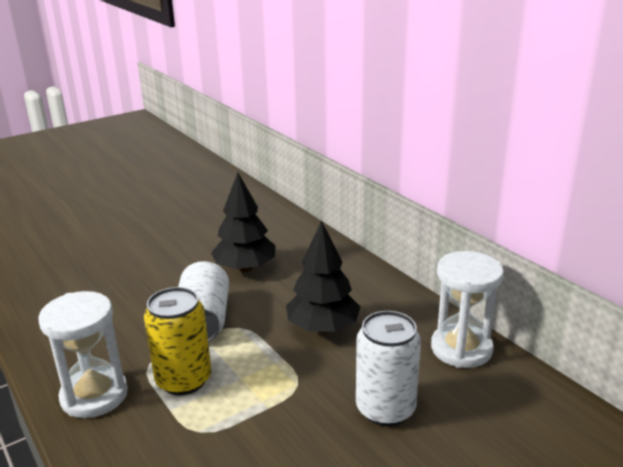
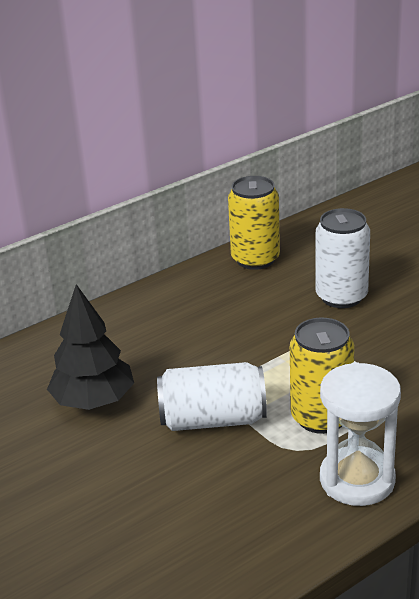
camera: 90 degrees left, 5 degrees up
black tree [286,221,360,333] -> none
white hourglass [431,251,504,368] -> yellow can [228,176,280,270]

